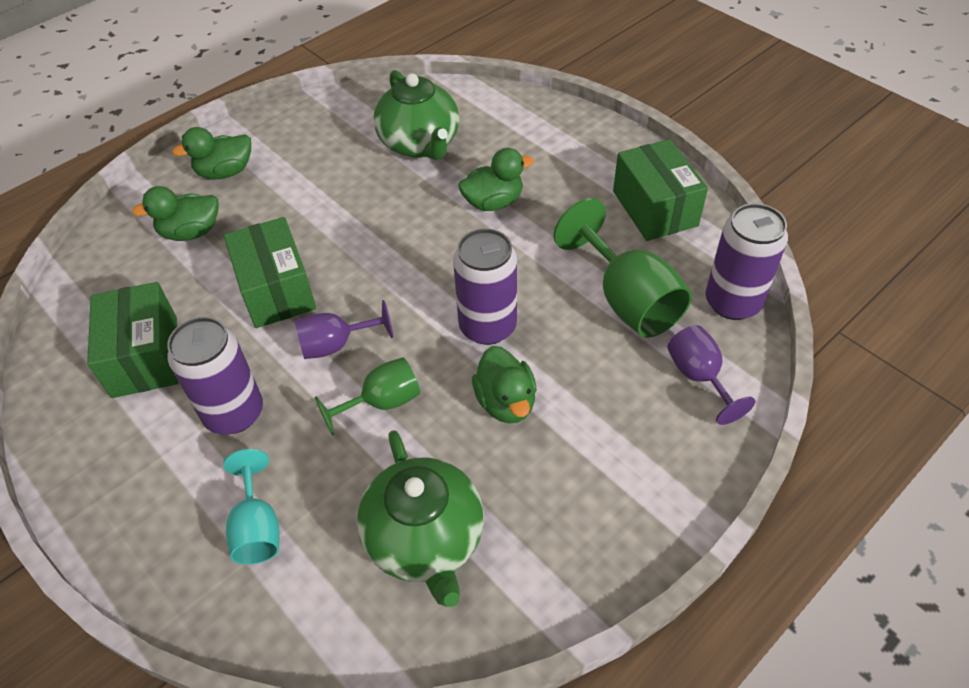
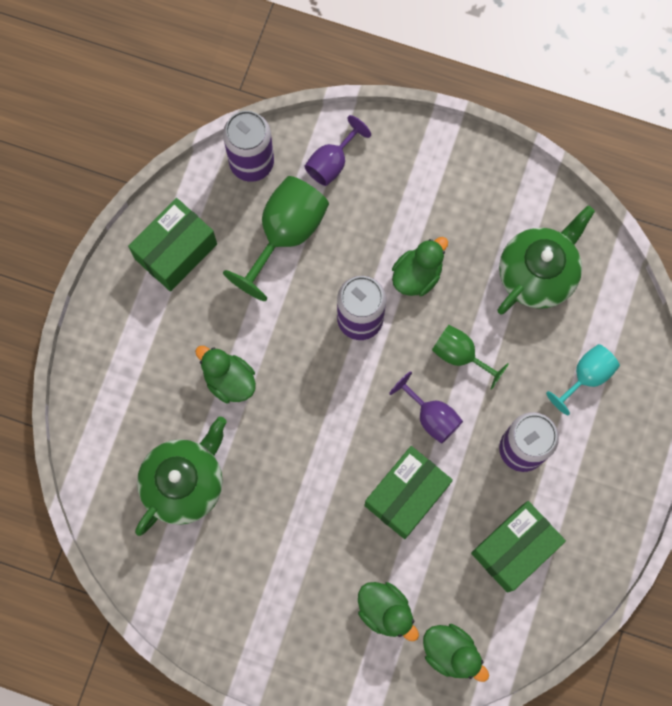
camera: 120 degrees left, 25 degrees up
green duck [172,127,251,180] -> green duck moved to [423,624,489,682]

